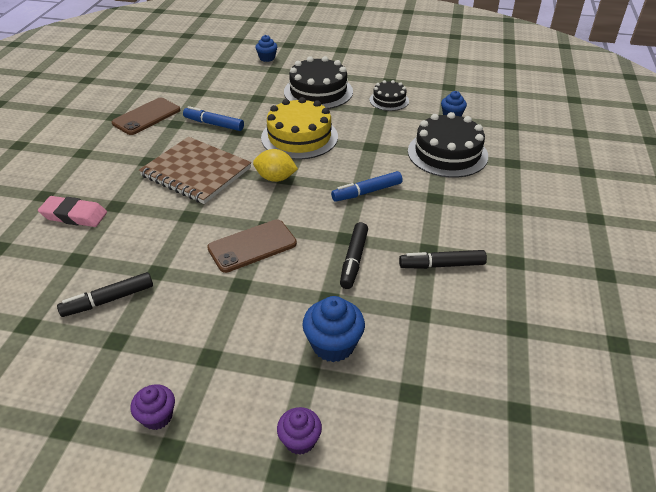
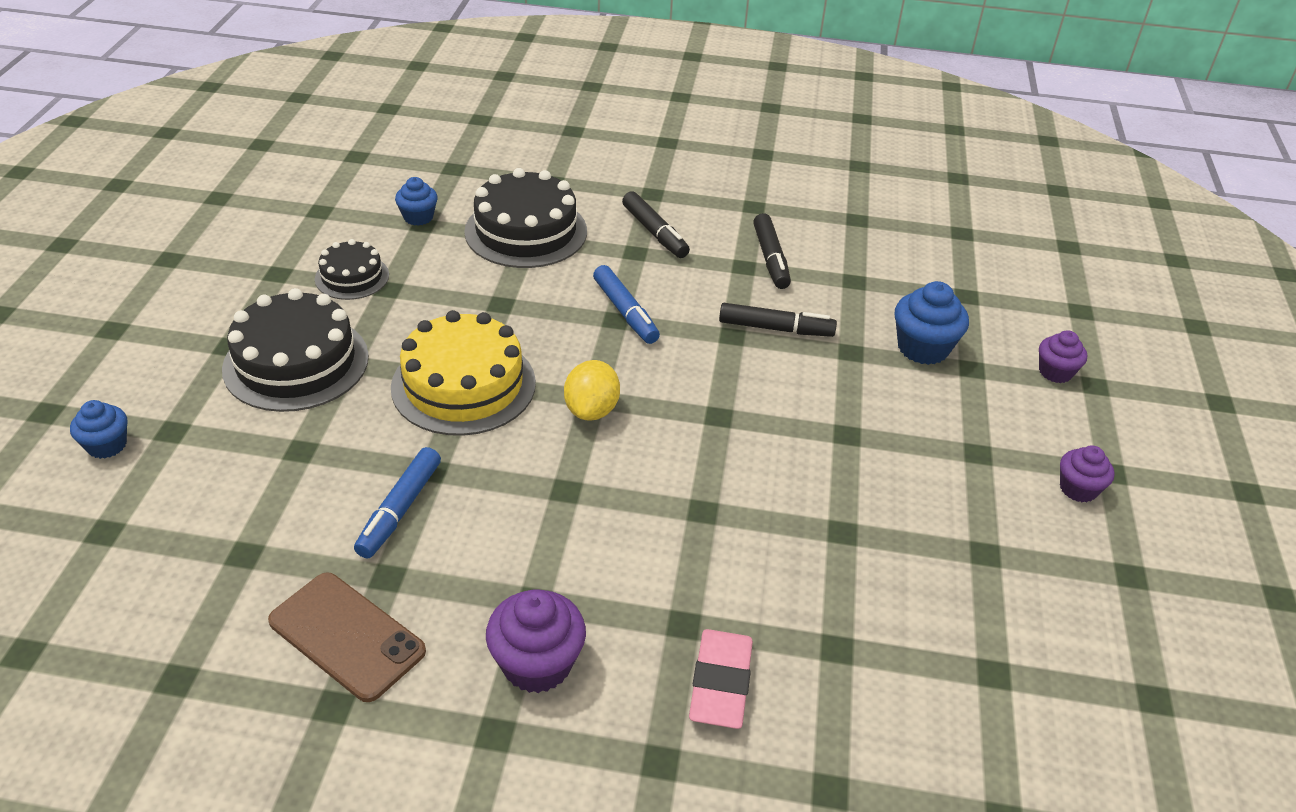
camera: 95 degrees left, 0 degrees up
black marker [57,272,153,317] -> black marker moved to [622,191,690,258]
brown notebook [139,137,251,204] -> none
brown phone [207,219,297,273] -> none
none -> purple cupcake [486,589,586,693]

